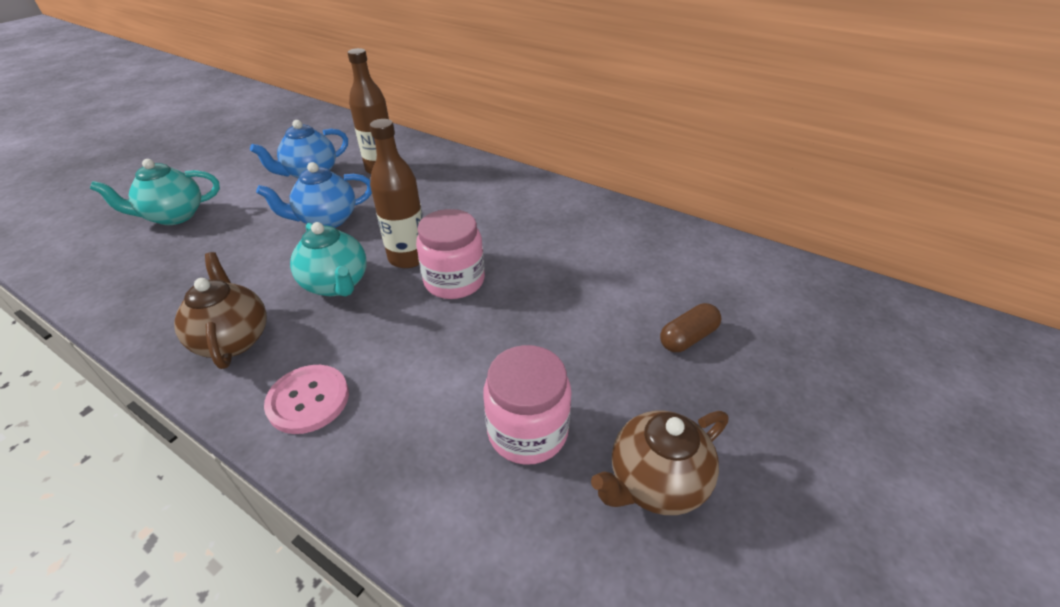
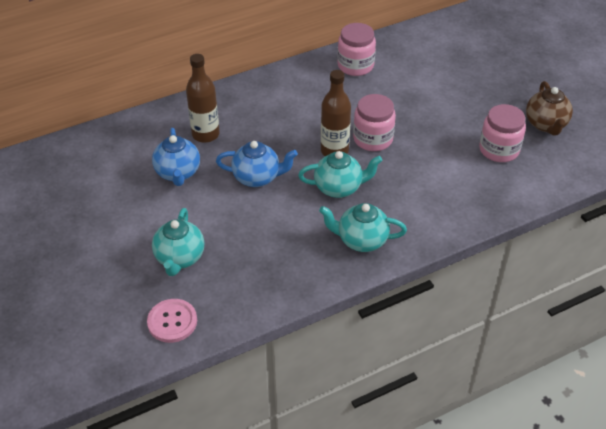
camera: 60 degrees left, 5 degrees up
brown teapot [174,252,267,369] -> turquoise teapot [319,203,407,252]
blue teapot [256,162,372,228] -> blue teapot turned 90 degrees counterclockwise [216,141,298,187]
pink button [264,365,349,434] -> pink button moved to [147,299,197,343]
brown capsule [660,303,722,352] -> none
none -> pink jar [337,23,376,76]

